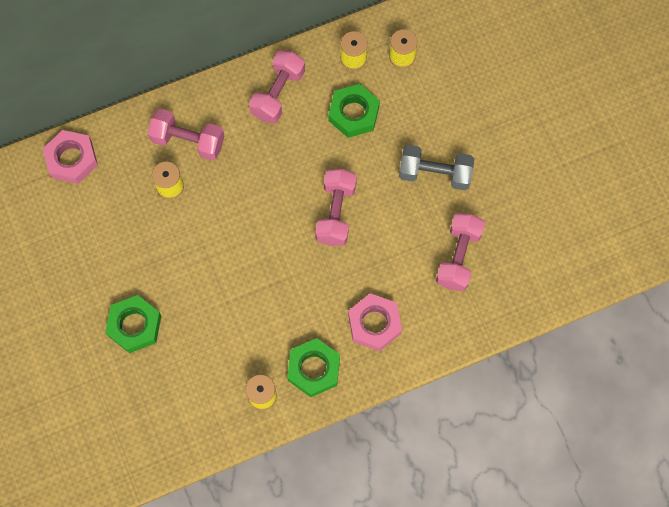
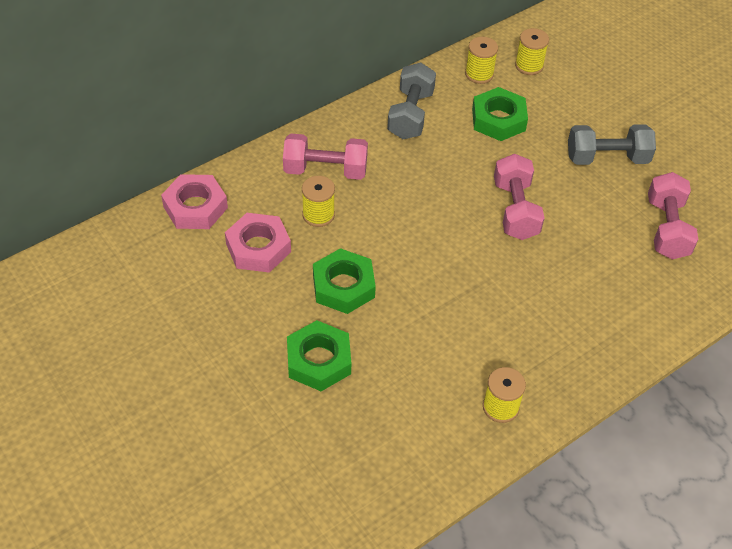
camera: 15 degrees left, 20 degrees down
pink dumbbell [249,50,305,124] -> grey dumbbell [387,63,436,139]
green nut [287,338,340,397] -> green nut moved to [313,248,376,314]
pink nut [348,293,402,351] -> pink nut moved to [225,213,291,273]

